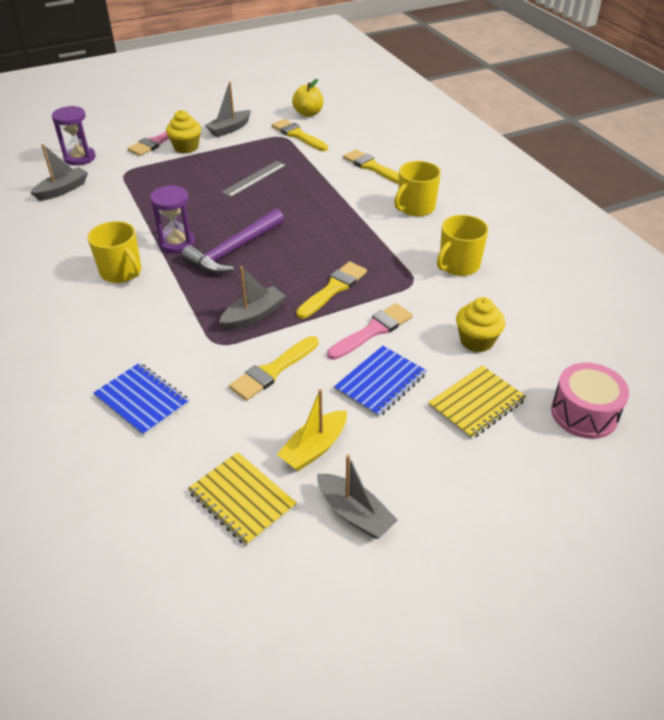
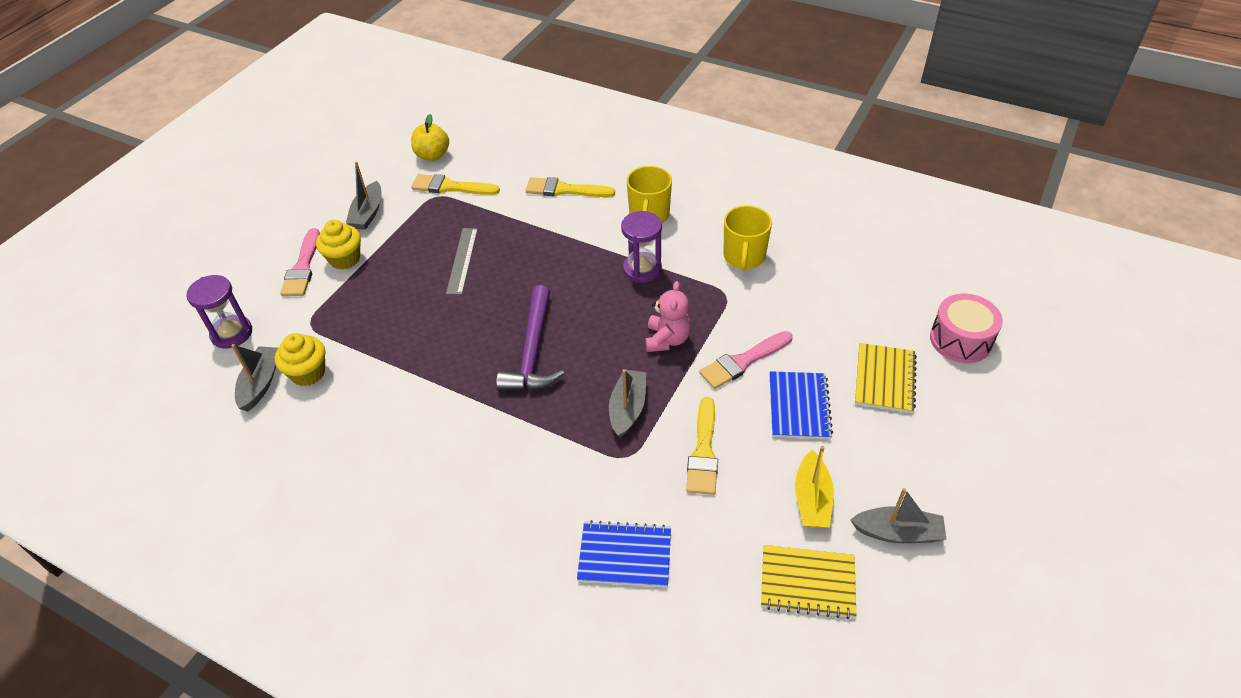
camera: 35 degrees left, 5 degrees up
yellow mug [88,221,141,283] -> none
purple hourglass [150,185,195,254] -> purple hourglass moved to [621,211,662,283]
yellow brush [296,261,367,319] -> pink teddy bear [645,281,691,352]
pink brush [327,303,413,360] -> pink brush turned 135 degrees counterclockwise [699,331,792,389]
yellow cupcake [456,297,505,352] -> yellow cupcake moved to [275,333,325,386]

